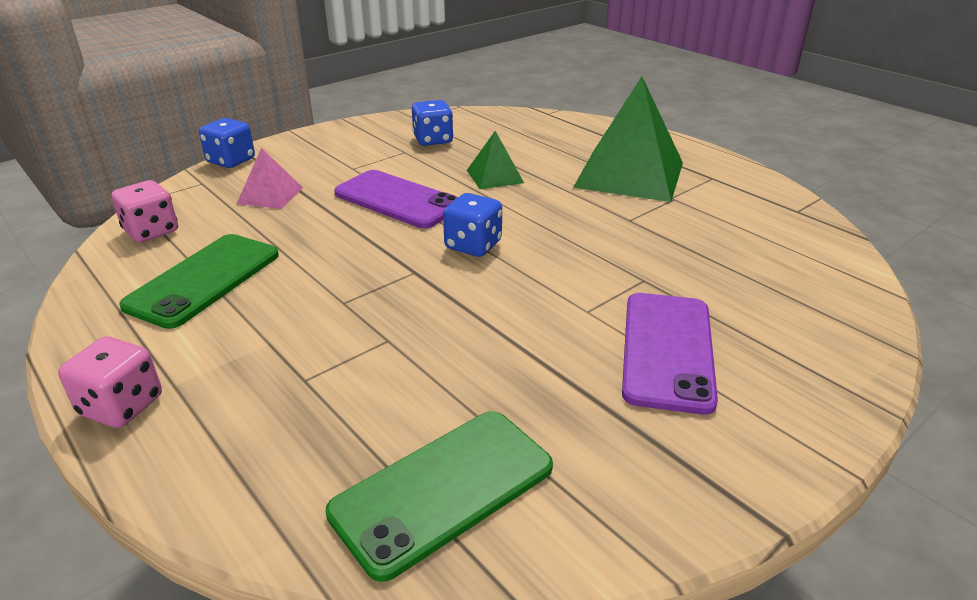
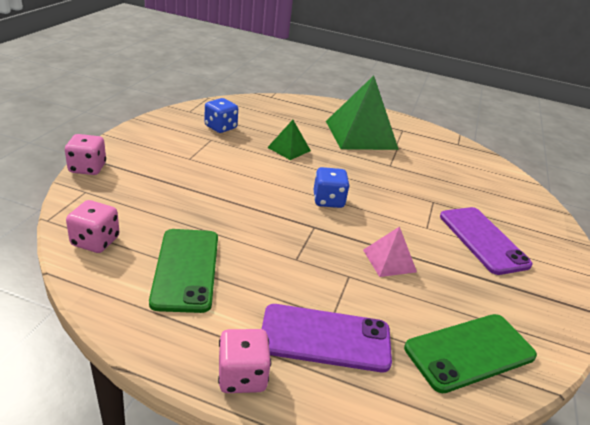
camera: 35 degrees left, 0 degrees up
blue dice [199,118,255,168] -> pink dice [65,134,106,175]
pink pyramid [237,148,303,209] -> pink pyramid moved to [363,226,417,277]
green phone [325,411,553,582] -> green phone turned 45 degrees clockwise [404,314,537,393]
purple phone [334,170,458,228] -> purple phone moved to [262,304,392,372]

